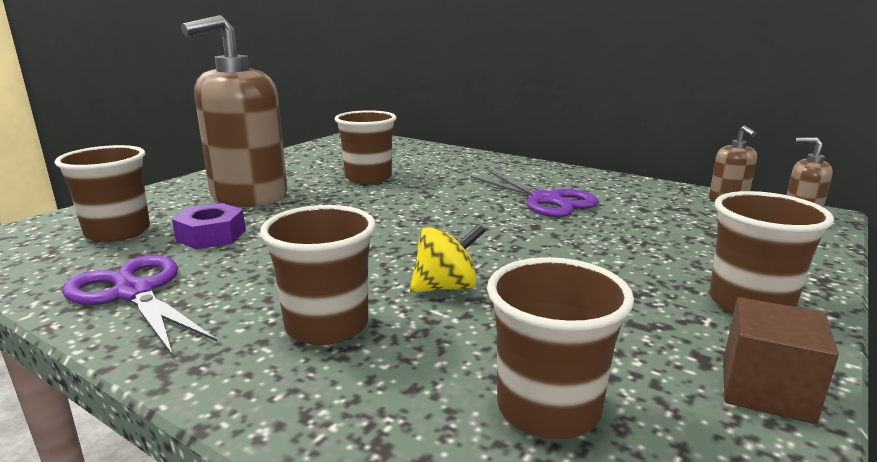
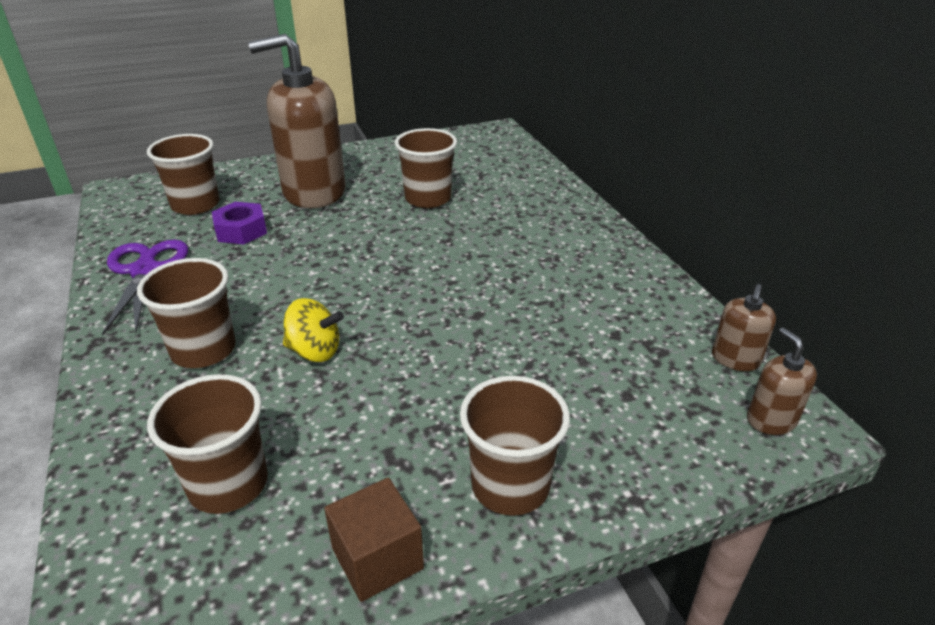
camera: 35 degrees right, 15 degrees up
purple scissors [471,170,599,217] -> none

